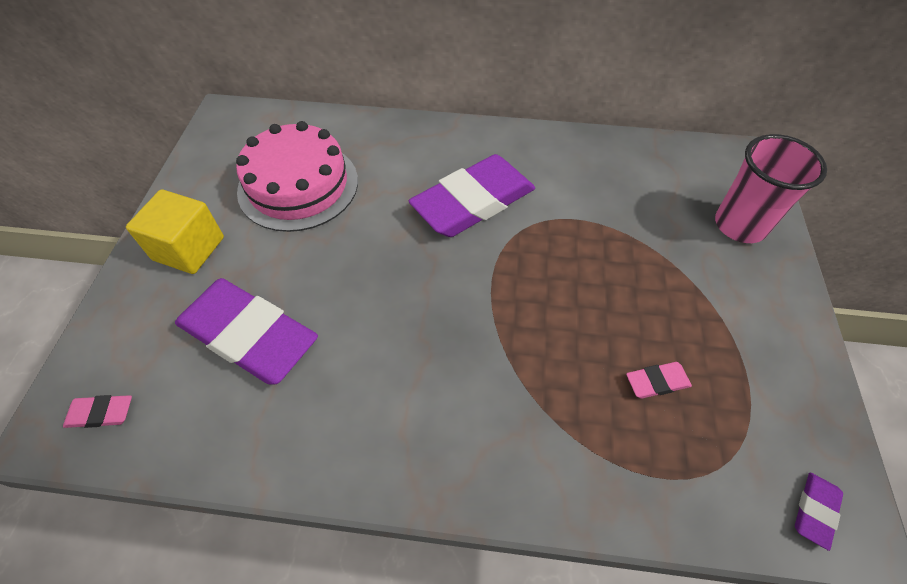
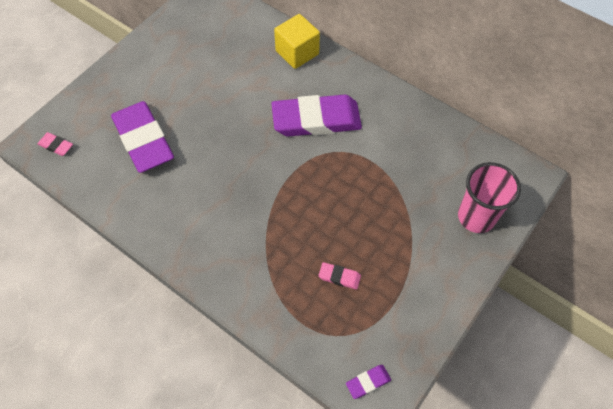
camera: 30 degrees right, 5 degrees up
yellow cube [126,189,224,274] -> yellow cube moved to [274,14,320,69]
pink cake [236,121,358,232] -> none

